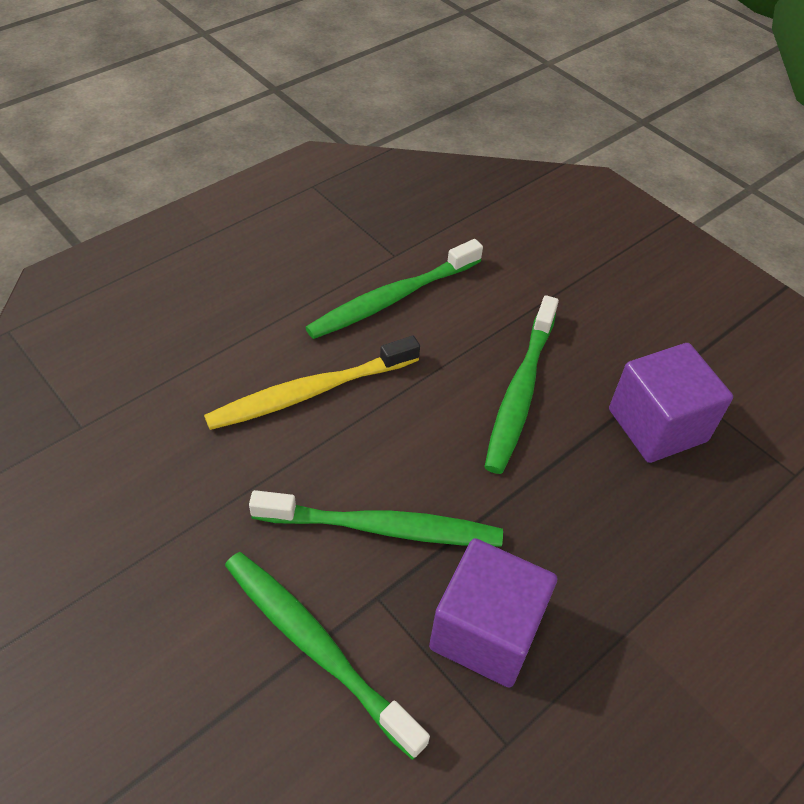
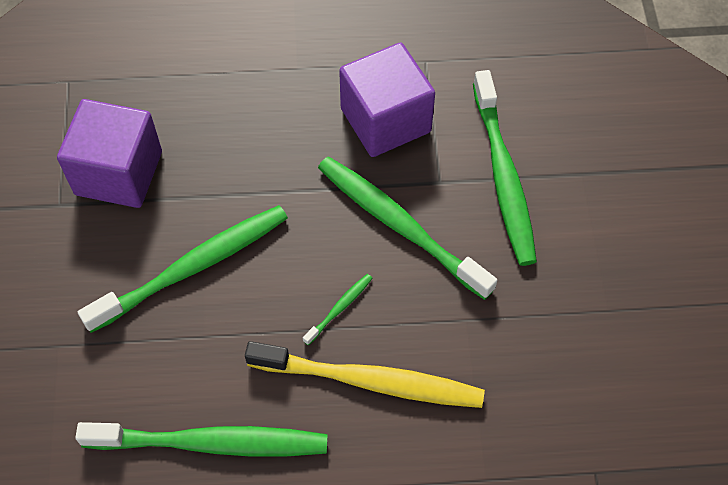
camera: 140 degrees left, 10 degrees up
none -> green toothbrush [303,274,373,345]

